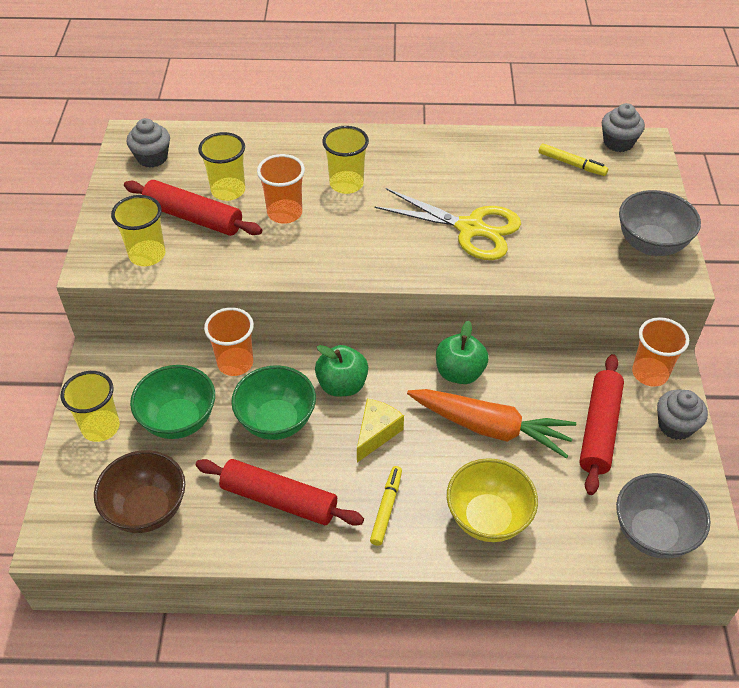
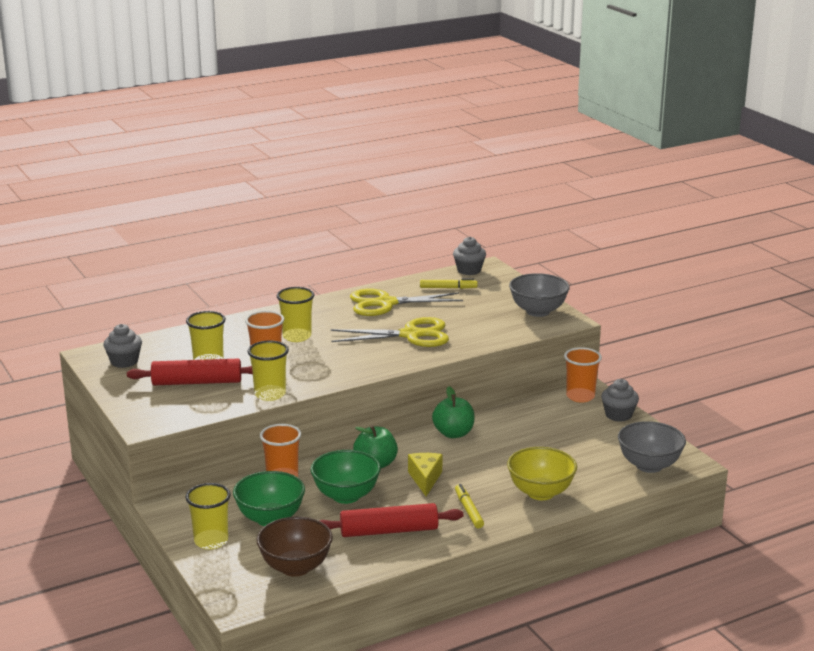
camera: 30 degrees left, 25 degrees down
yellow cup [111,195,165,266] -> yellow cup moved to [247,341,289,401]
orange carrot [407,389,576,458] -> none
red rolling pin [579,354,624,495] -> none
none -> yellow scissors [350,288,463,316]

